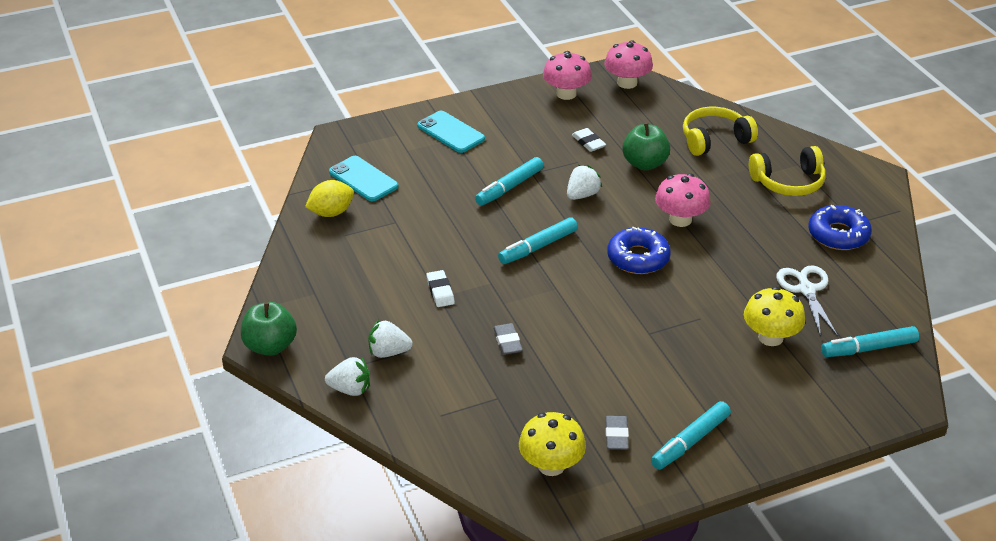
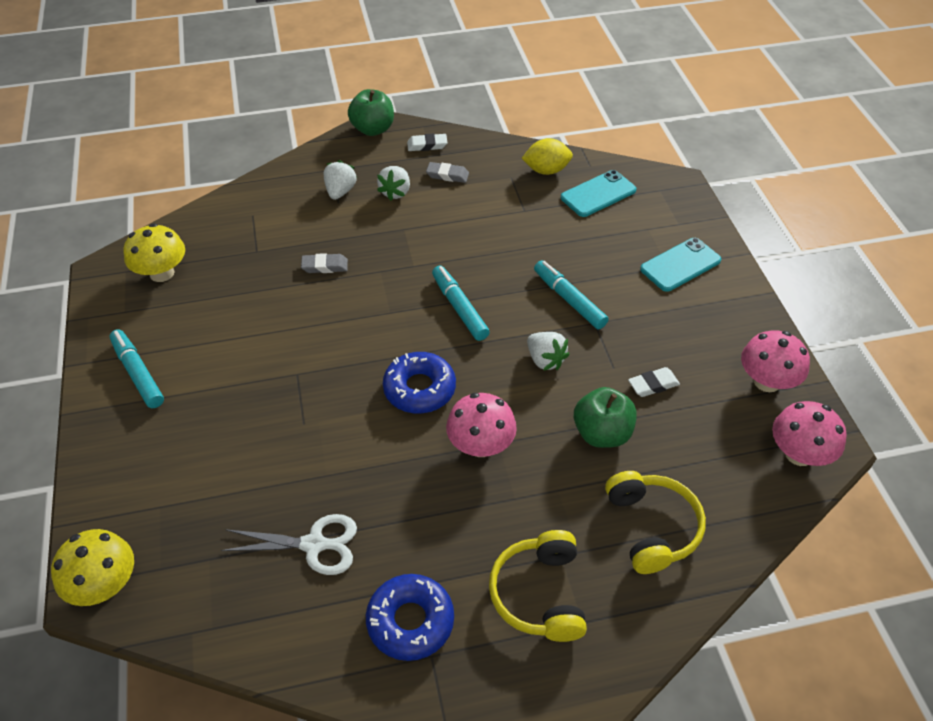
camera: 100 degrees right, 10 degrees up
yellow lemon [305,180,354,217] -> yellow lemon turned 75 degrees counterclockwise [522,138,573,175]
white strawberry [325,357,370,396] -> white strawberry moved to [377,166,410,201]
white eraser [426,270,455,307] -> white eraser moved to [407,134,447,151]
grey eraser [605,416,629,450] -> grey eraser moved to [426,162,469,183]
yellow mushroom [744,287,805,346] -> yellow mushroom moved to [51,529,134,606]
turquoise marker [821,326,919,357] -> none

